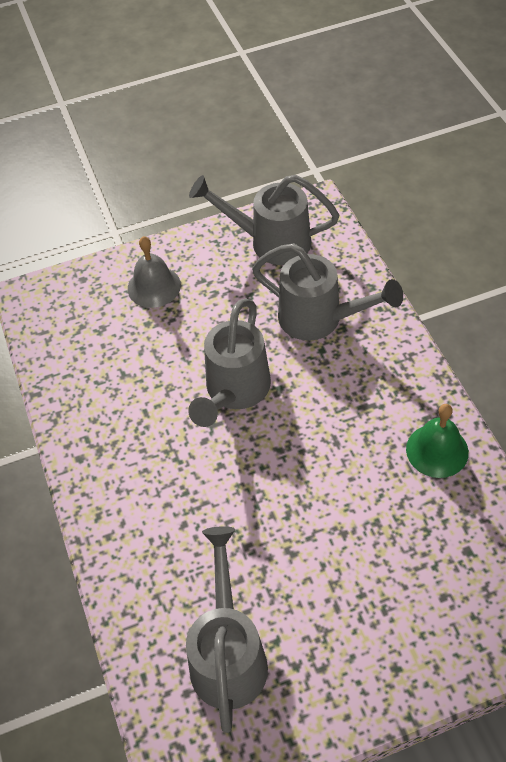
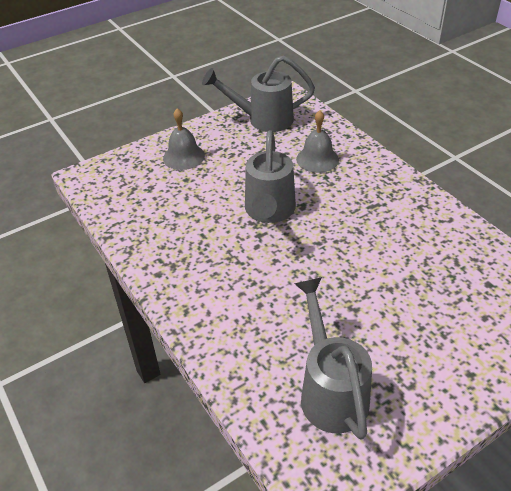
camera: 15 degrees left, 10 degrees down
grey watering can [252,243,403,341] -> grey bell [296,110,339,173]
green bell [406,404,469,478] -> none

